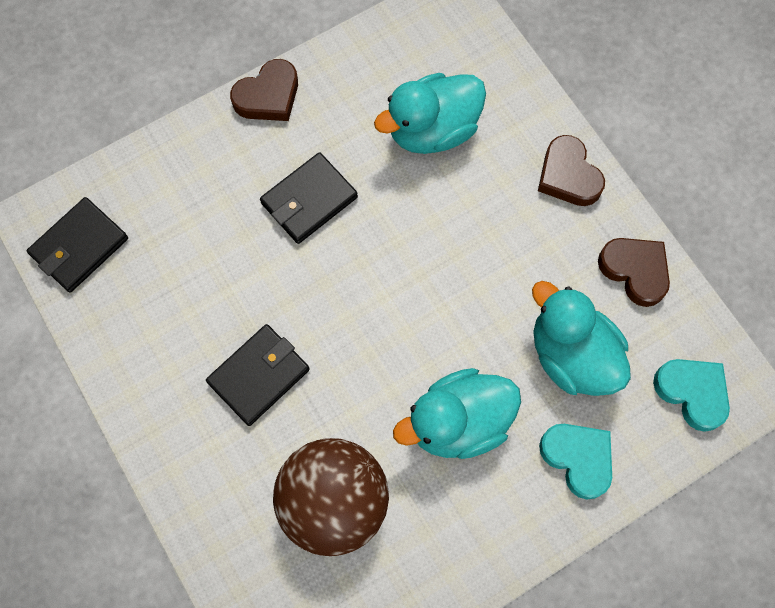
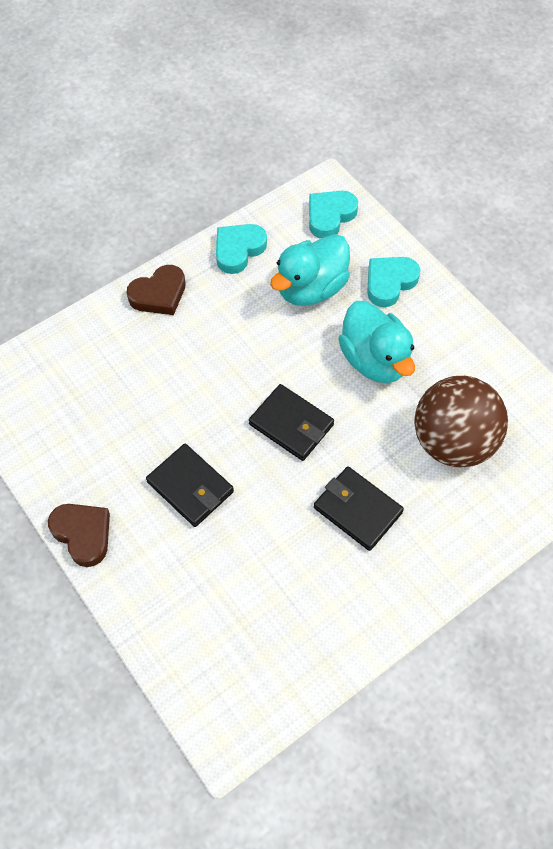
camera: 95 degrees left, 10 degrees down
black wallet [27,197,128,293] -> black wallet moved to [249,384,334,461]
turquoise duck [374,73,486,154] -> none
brown heart [598,238,670,307] -> turquoise heart [216,224,267,274]

